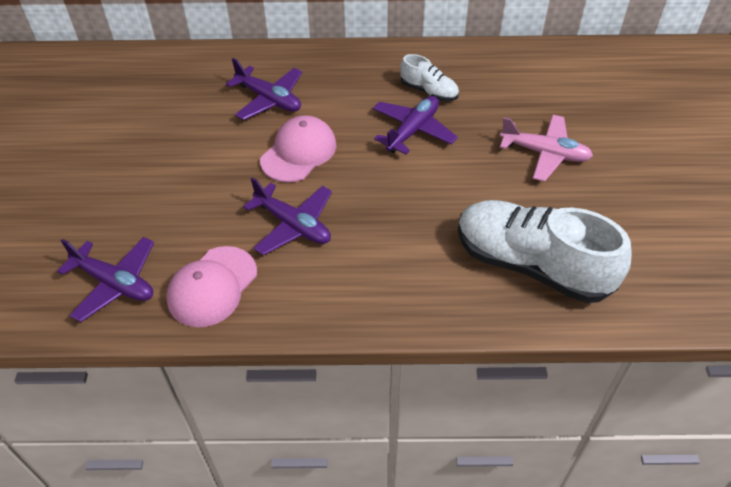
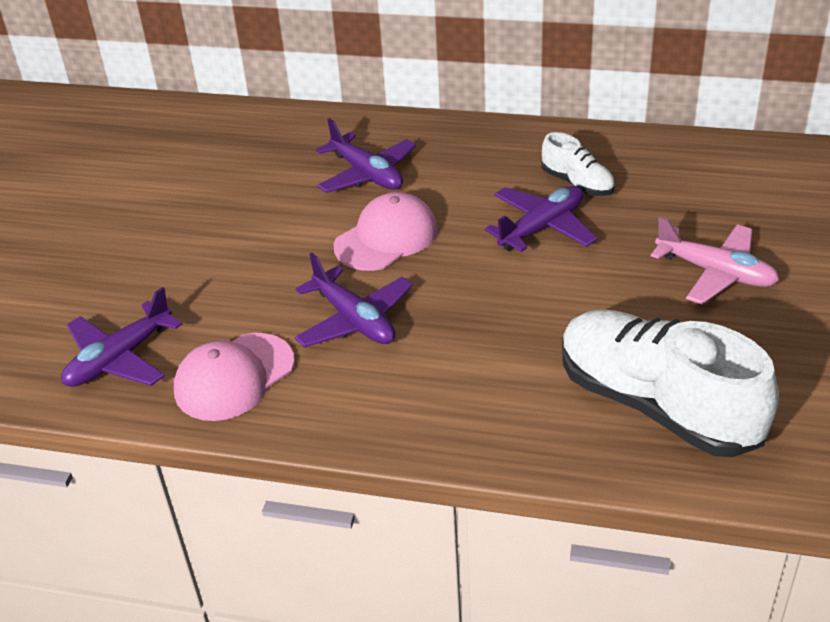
camera: 15 degrees right, 10 degrees down
purple plane [57,237,154,322] -> purple plane turned 90 degrees clockwise [61,287,183,387]

